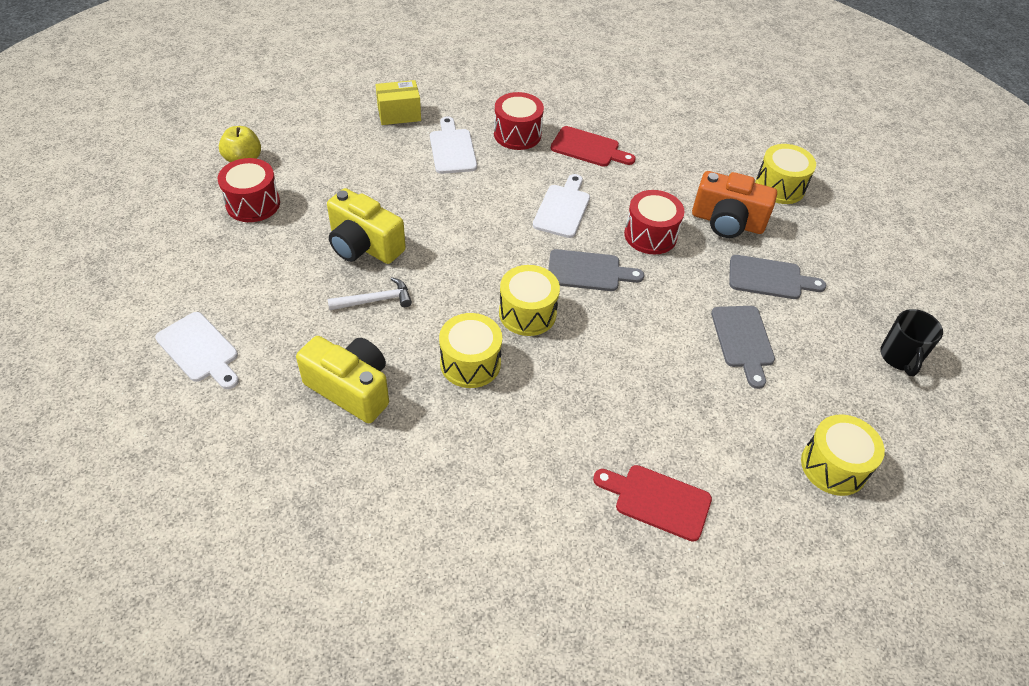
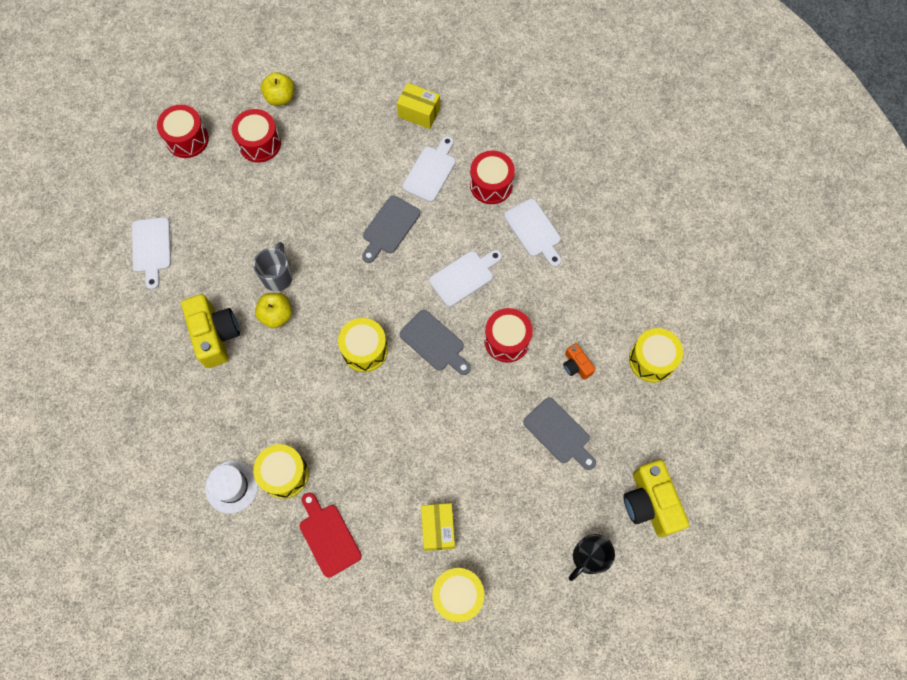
camera: 40 degrees right, 20 degrees up
yellow camera [327,188,406,264] -> yellow camera moved to [623,460,689,537]
white hammer [327,277,412,311] -> grey mug [253,242,293,292]
yellow drum [439,313,502,388] -> yellow drum moved to [253,444,309,499]
red cutting board [551,126,636,167] -> white cutting board [504,199,561,267]
orange camera [692,171,777,238] -> orange camera [563,343,596,380], size x0.51
grey cutting board [711,306,775,389] -> grey cutting board moved to [362,195,420,263]
none -> red drum [157,105,209,158]
none -> white hat [205,461,258,513]
none -> yellow apple [255,293,292,328]
none -> yellow box [421,503,455,551]

